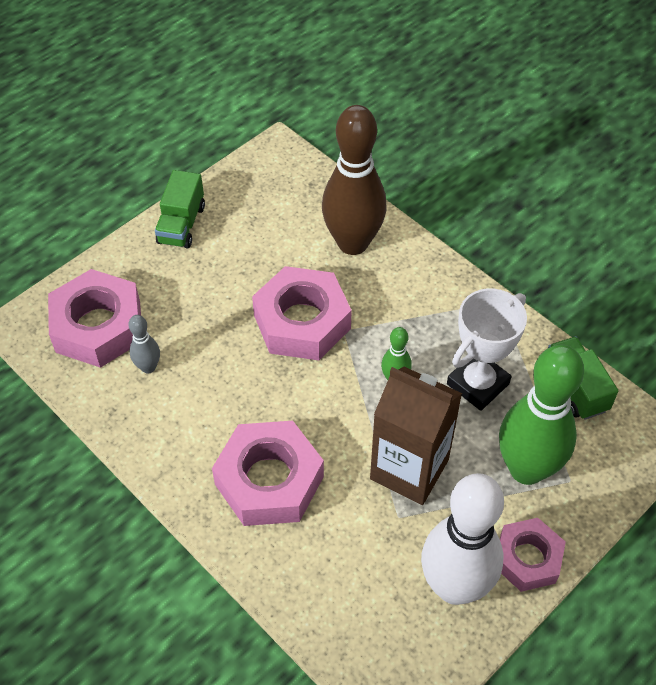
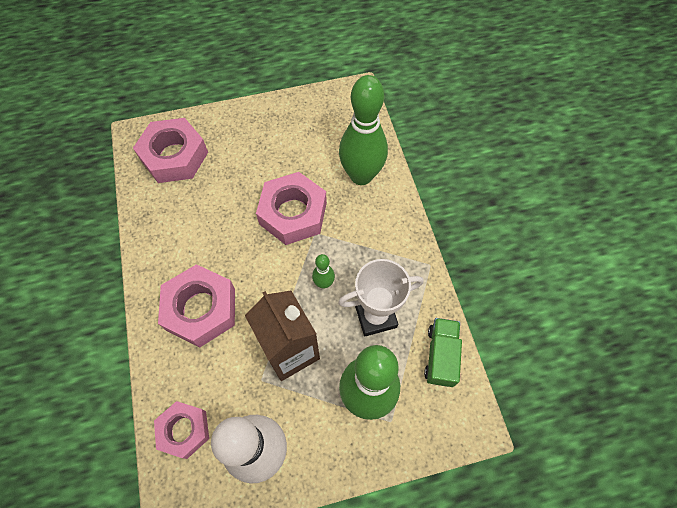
camera: 30 degrees right, 10 degrees up
grey bowling pin [128,315,160,373] -> none
green truck [155,170,205,248] -> none
brown bowling pin [322,105,387,255] -> green bowling pin [339,75,388,185]
pink nut [500,518,566,592] -> pink nut moved to [154,401,209,459]

